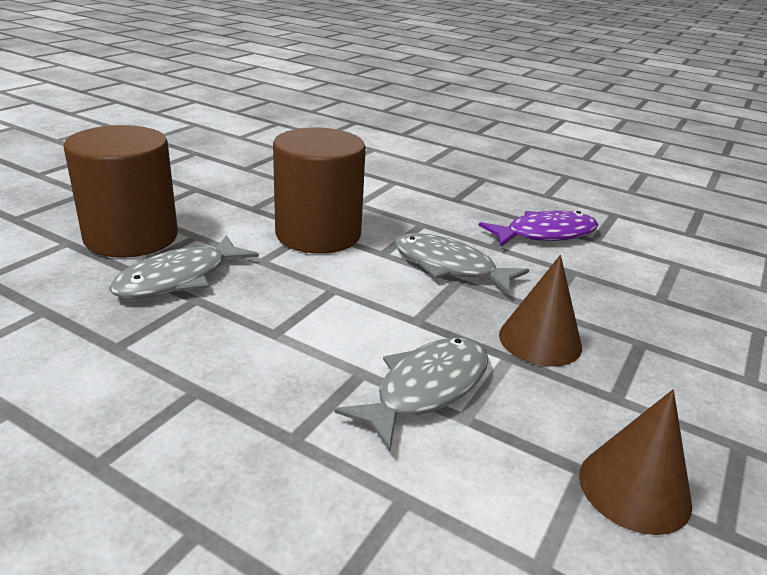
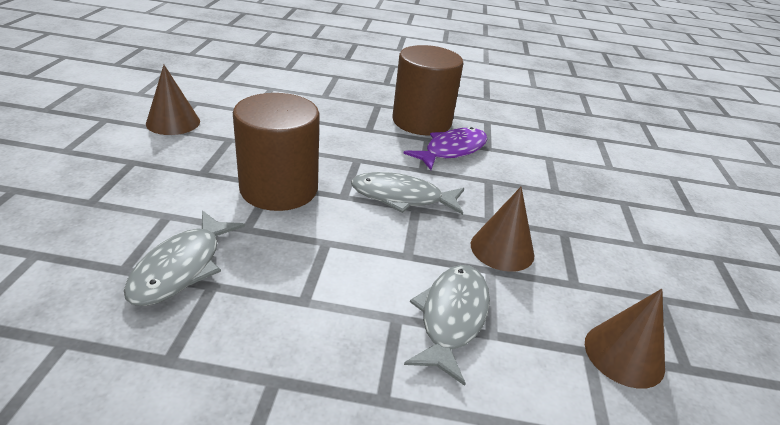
camera: 25 degrees left, 5 degrees up
brown cylinder [63,125,178,258] -> brown cylinder moved to [392,45,464,135]
none -> brown cone [146,65,200,135]

